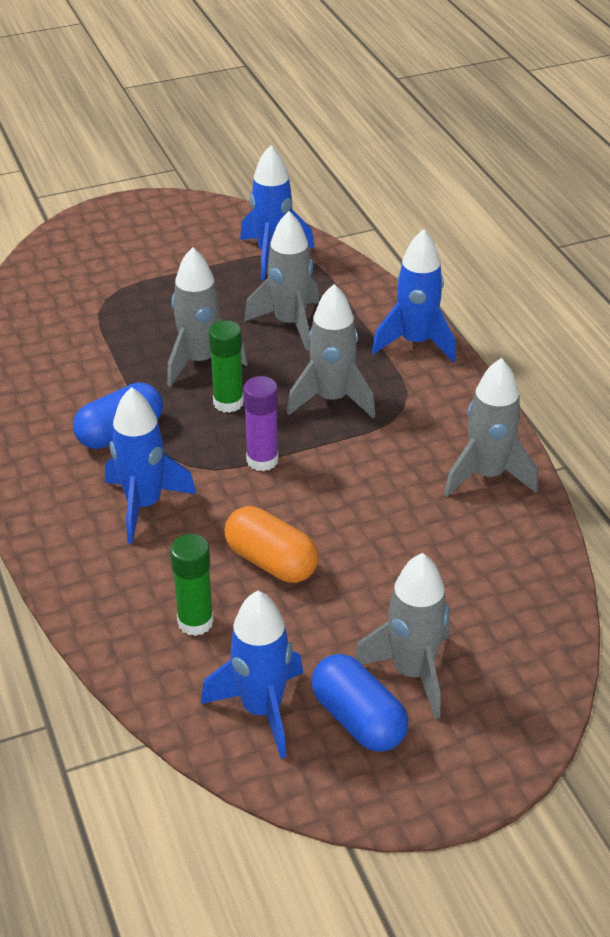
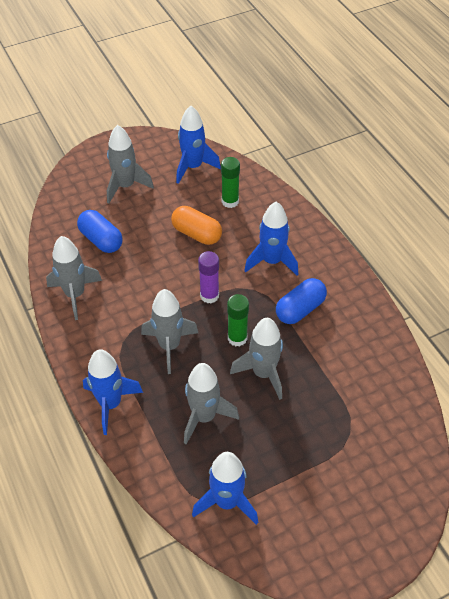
camera: 175 degrees right, 10 degrees up
blue capsule [311,654,409,752] -> blue capsule moved to [77,210,123,253]

